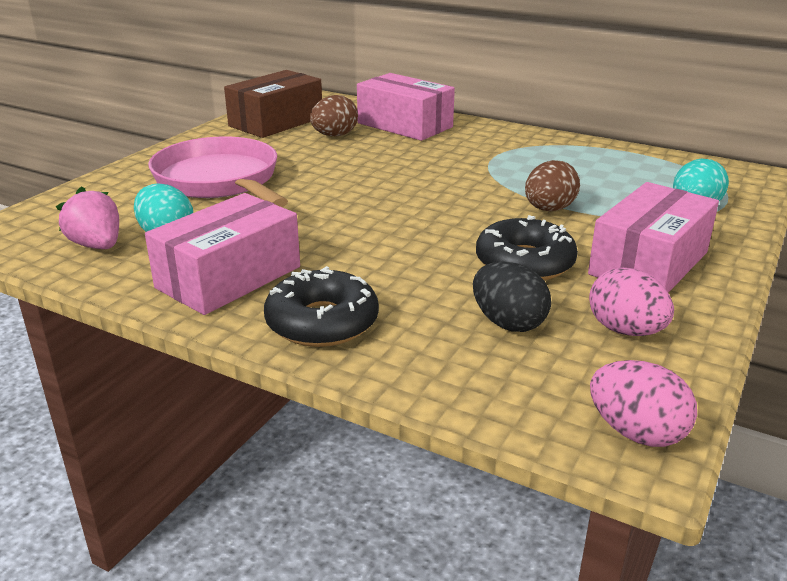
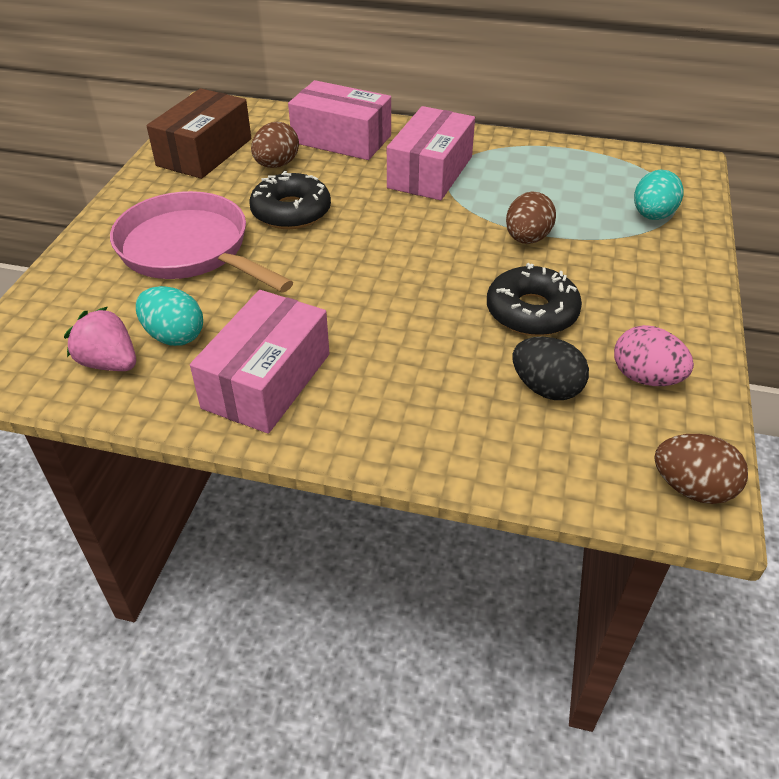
camera: 15 degrees left, 15 degrees up
black donut [264,266,379,347] -> black donut moved to [249,171,331,229]
pink box [588,182,719,293] -> pink box moved to [387,106,475,200]
pink egg [590,360,697,447] -> brown egg [654,434,748,504]

